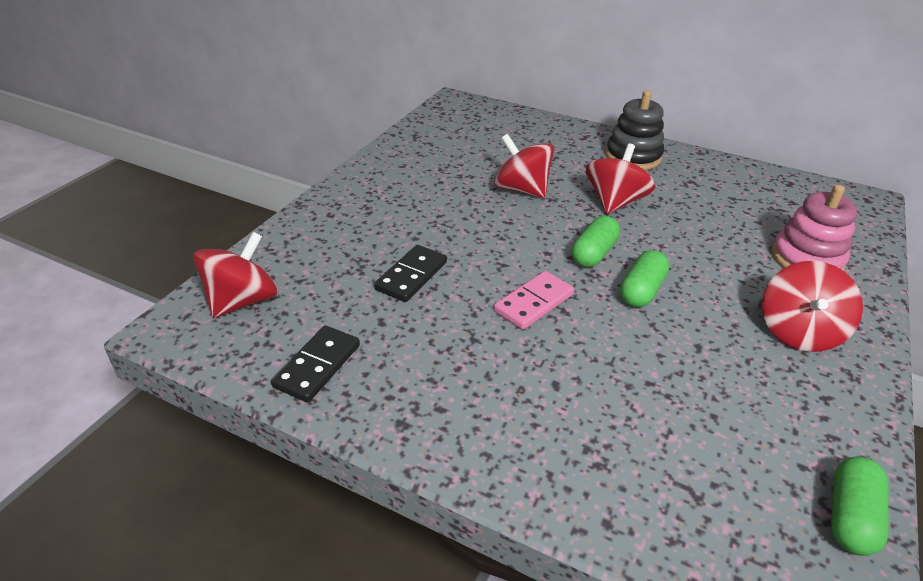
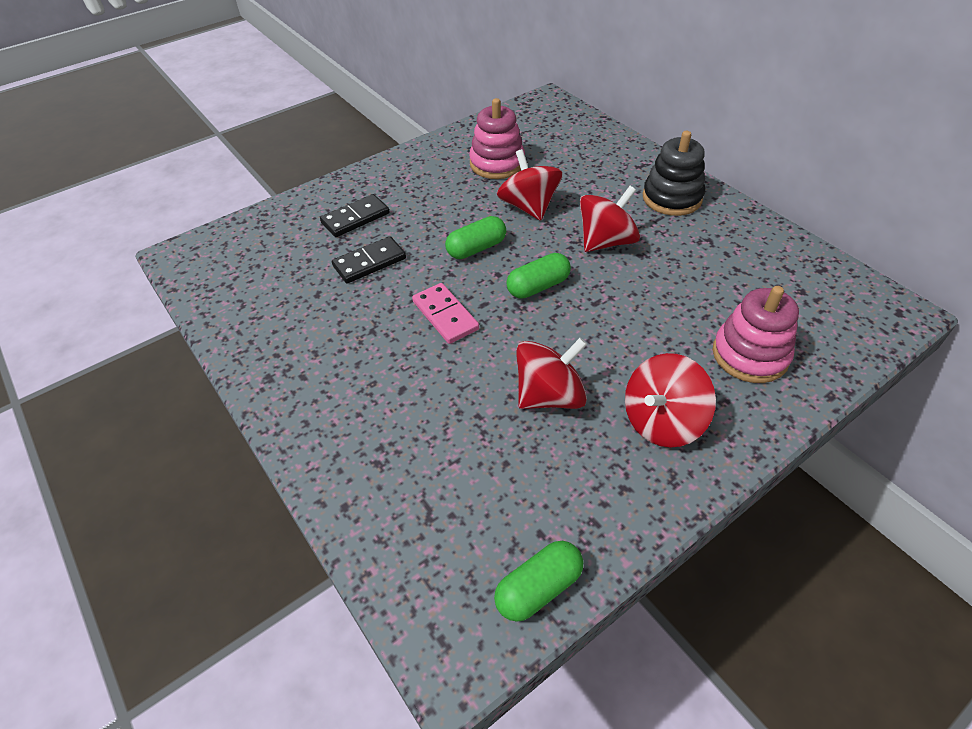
camera: 30 degrees right, 10 degrees up
red spinning top [193,232,278,318] -> red spinning top moved to [516,338,587,409]
black domino [271,325,360,403] -> black domino moved to [320,194,389,237]
pink domino [494,271,574,330] -> pink domino turned 75 degrees clockwise [412,283,479,344]
green capsule [620,250,669,307] -> green capsule moved to [445,216,506,259]
none -> pink stacking toy [469,98,525,179]

